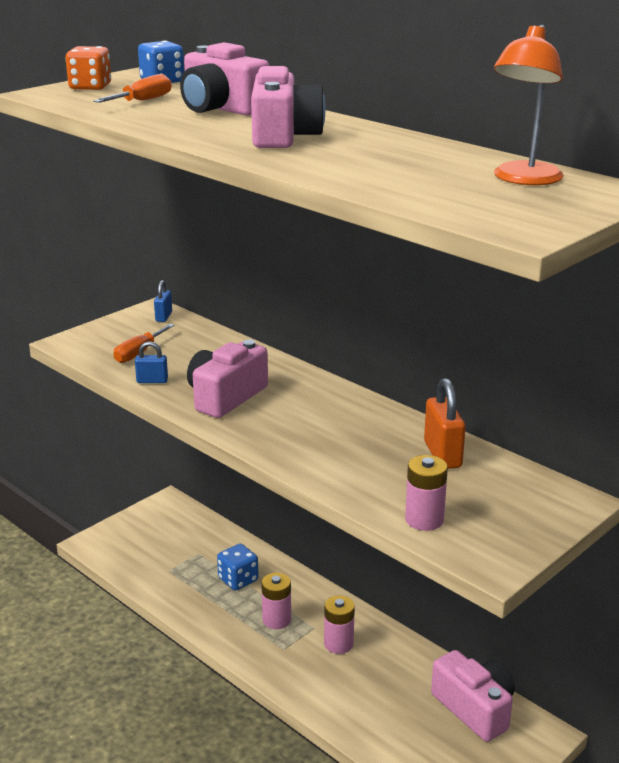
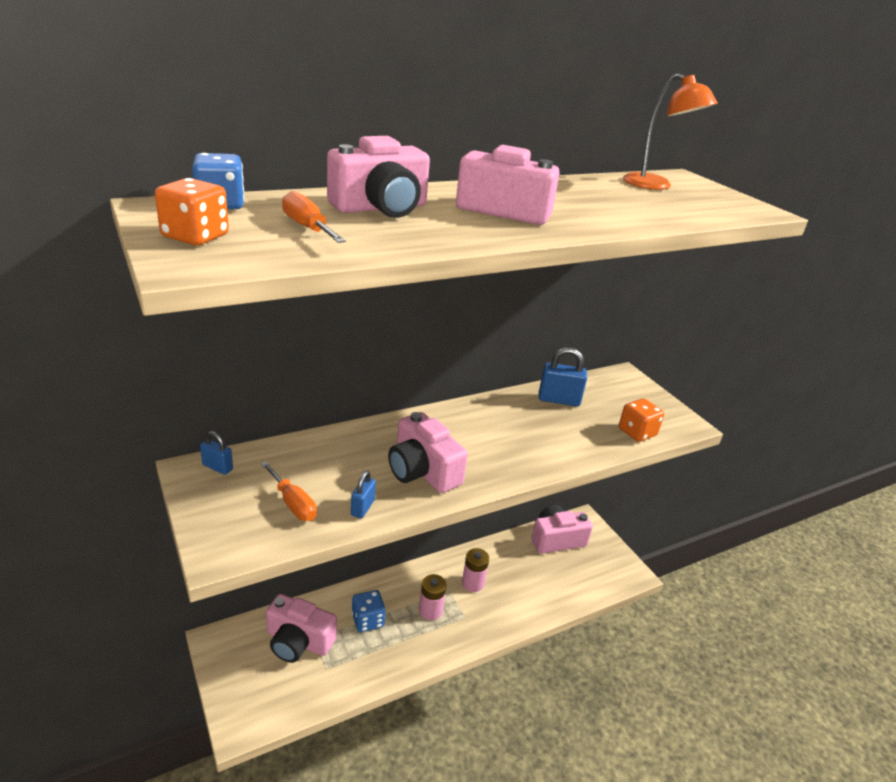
camera: 75 degrees left, 5 degrees up
pink battery [405,455,448,531] -> orange dice [619,398,664,442]
orange padlock [424,378,466,469] -> blue padlock [539,347,587,406]
none -> pink camera [266,594,337,663]

